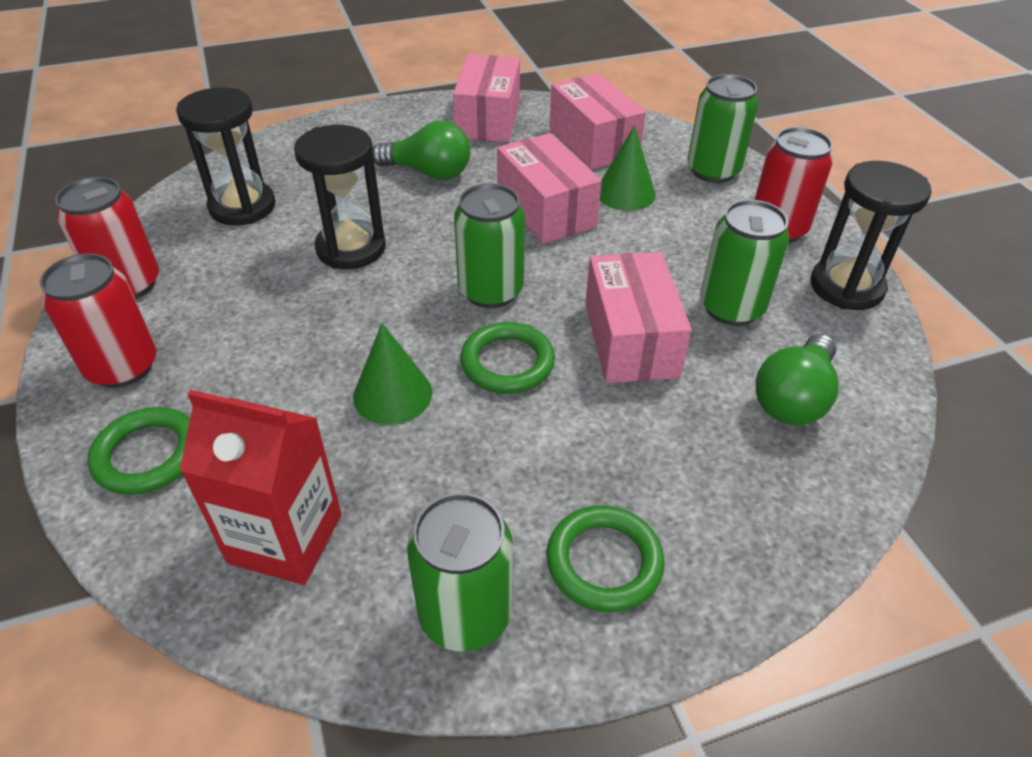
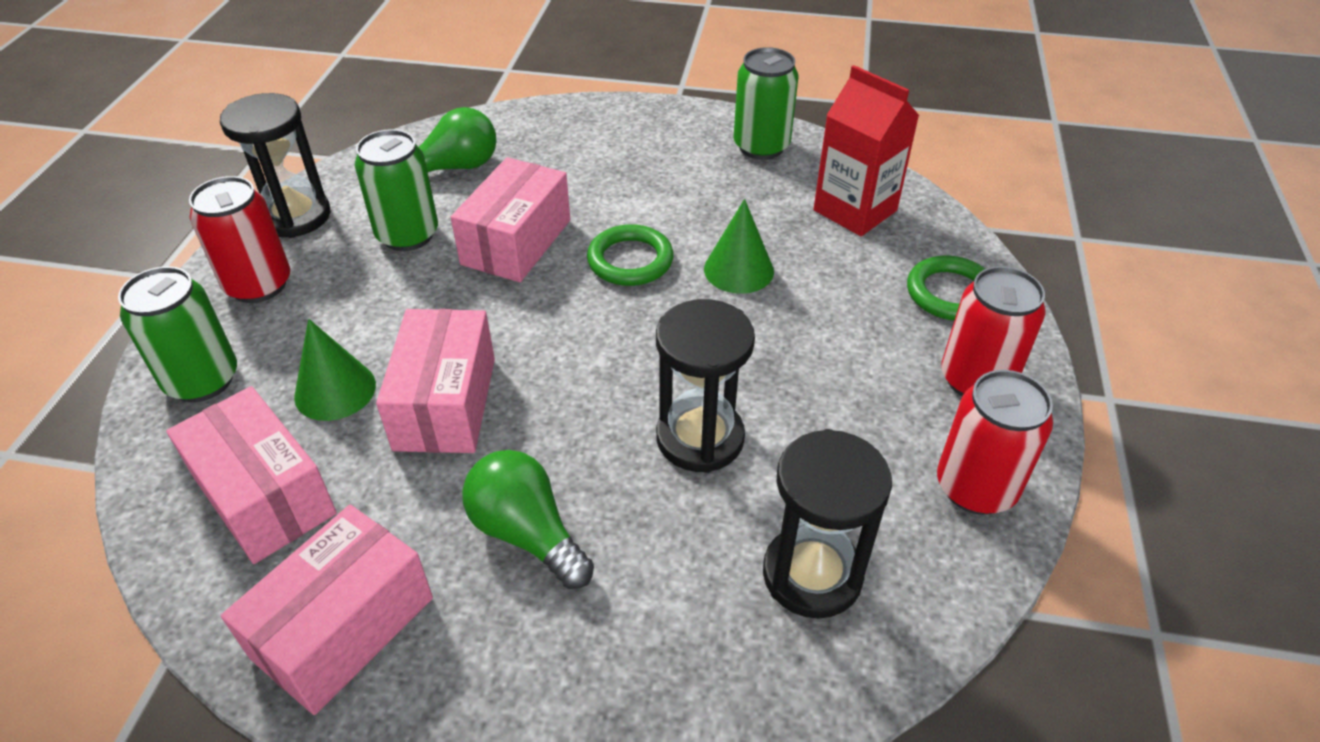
camera: 150 degrees left, 0 degrees up
green can [454,183,525,308] -> none
green ring [547,505,665,612] -> none
pink box [549,73,646,170] -> pink box turned 45 degrees counterclockwise [166,386,337,564]

